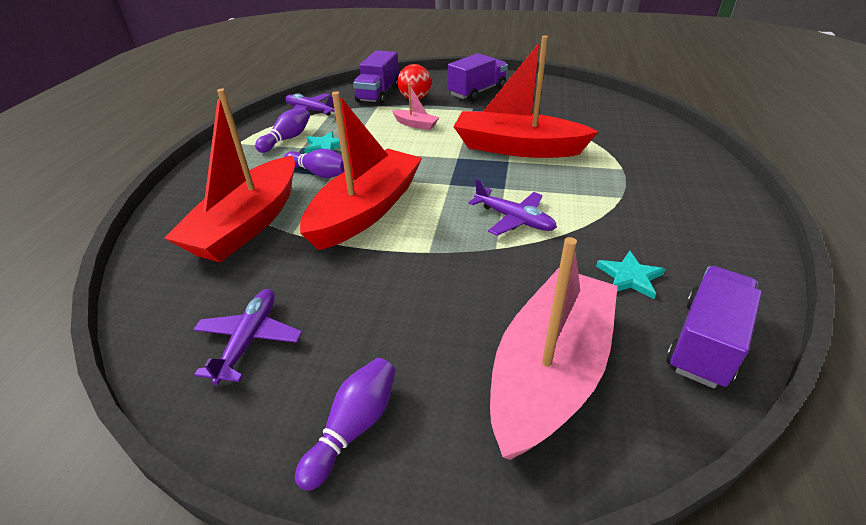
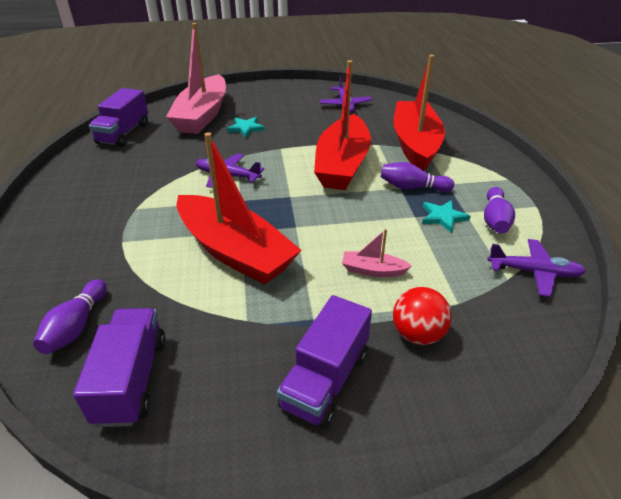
camera: 160 degrees right, 0 degrees up
purple bowling pin [295,358,396,491] -> purple bowling pin moved to [33,279,107,354]
purple truck [353,50,399,105] -> purple truck moved to [73,308,165,427]
red boat [453,36,598,158] -> red boat turned 45 degrees clockwise [177,132,301,285]
turquoise star [596,250,665,299] -> turquoise star moved to [227,117,265,138]

